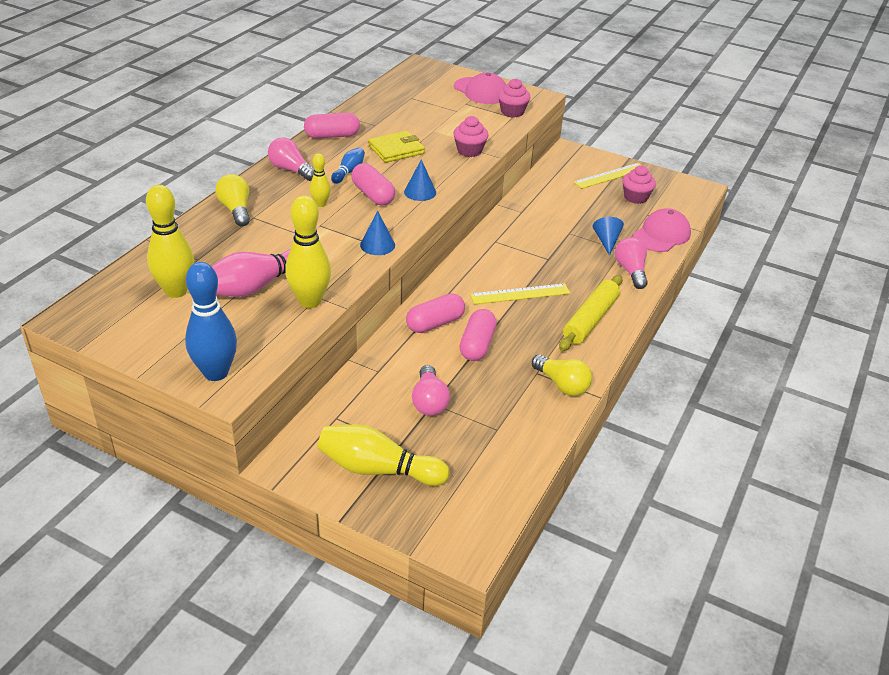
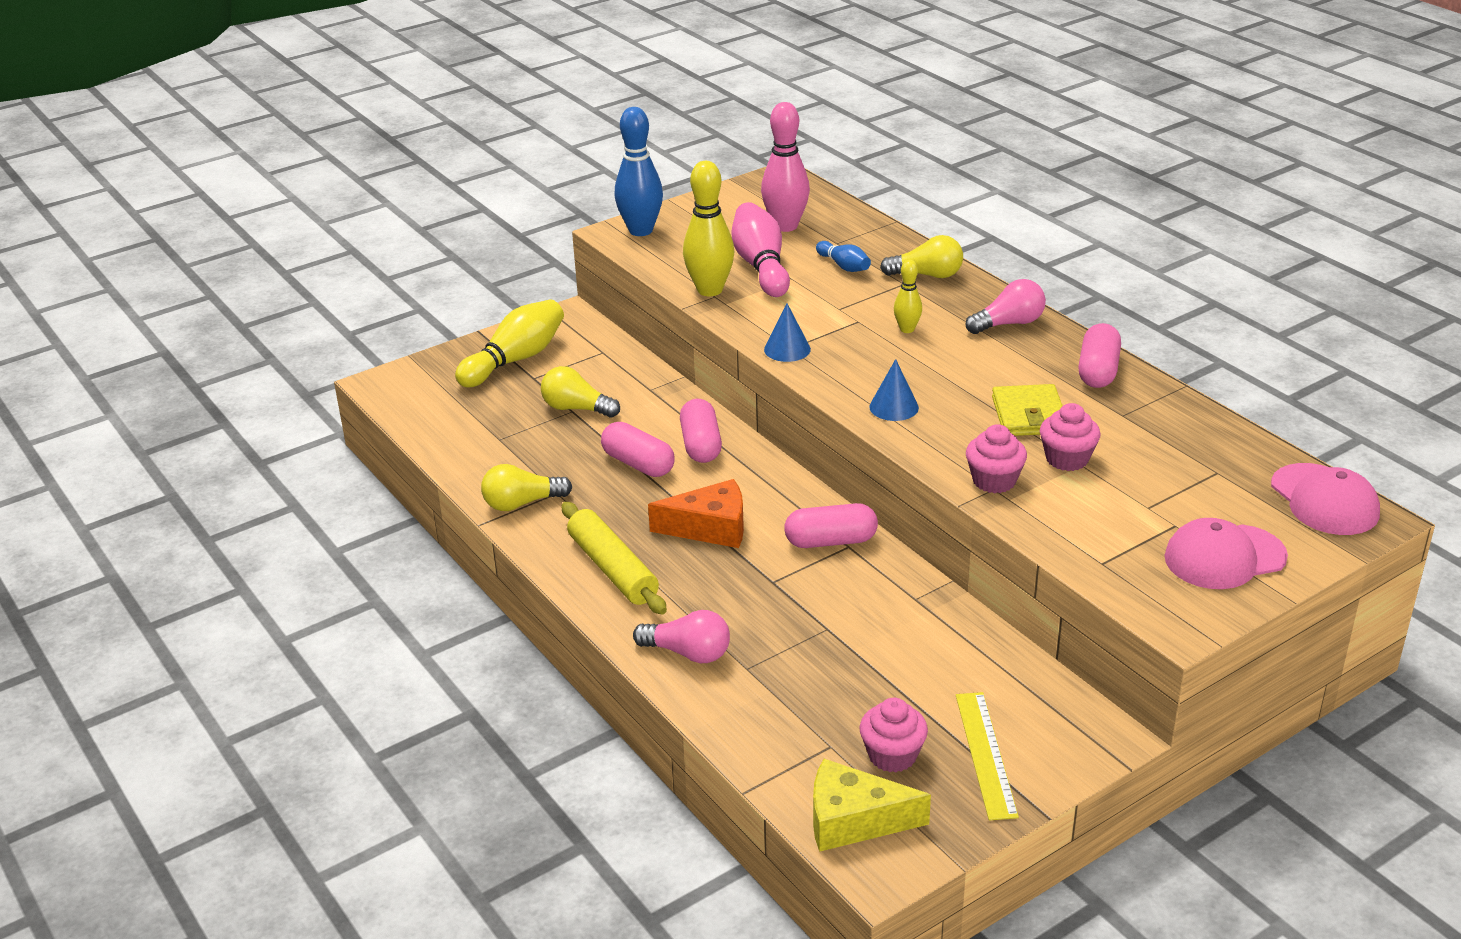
camera: 120 degrees right, 5 degrees down
yellow bowling pin [146,185,194,298] -> pink bowling pin [761,102,810,232]
blue bowling pin [331,147,365,184] -> blue bowling pin moved to [816,241,871,272]
pink capsule [351,163,395,205] -> pink capsule moved to [784,503,878,548]
pink light bulb [412,365,450,416] -> yellow light bulb [541,366,620,417]
yellow ruler [470,283,570,304] -> orange cheese [648,479,744,548]
pink cupcake [498,79,531,117] -> pink cupcake moved to [1040,403,1100,471]
blue cone [593,217,624,256] -> none
pink cap [633,208,691,252] -> pink cap moved to [1271,463,1380,535]
none -> yellow cheese [813,759,931,852]

